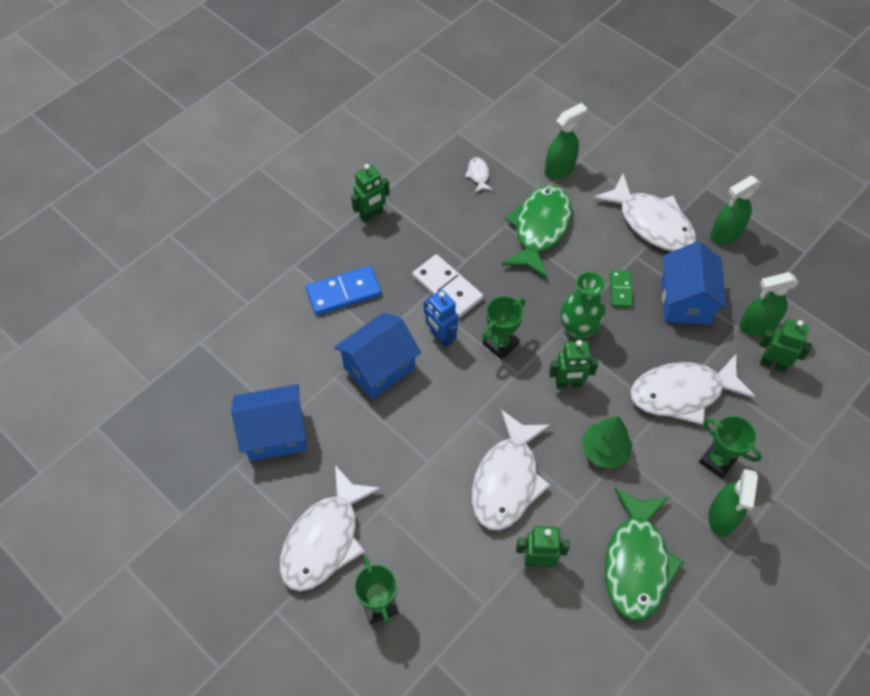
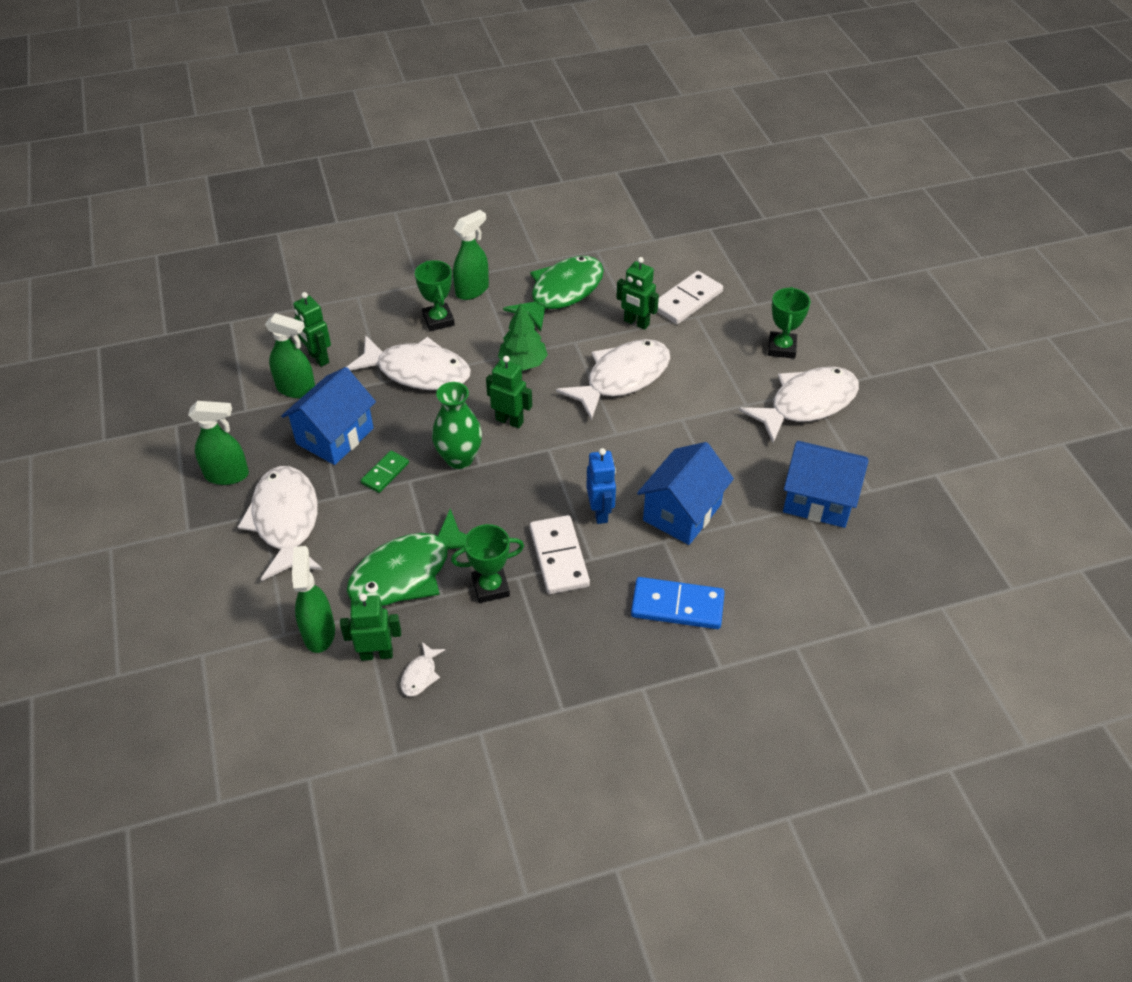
camera: 150 degrees left, 10 degrees down
blue house [334,313,421,399] -> blue house turned 45 degrees counterclockwise [637,442,734,545]
green robot [351,164,390,223] -> green robot moved to [340,594,401,661]
green trophy [482,296,525,359] -> green trophy moved to [451,524,524,603]
green spray bottle [545,103,587,179] -> green spray bottle turned 90 degrees clockwise [292,546,335,653]
none -> white domino [657,271,723,324]

